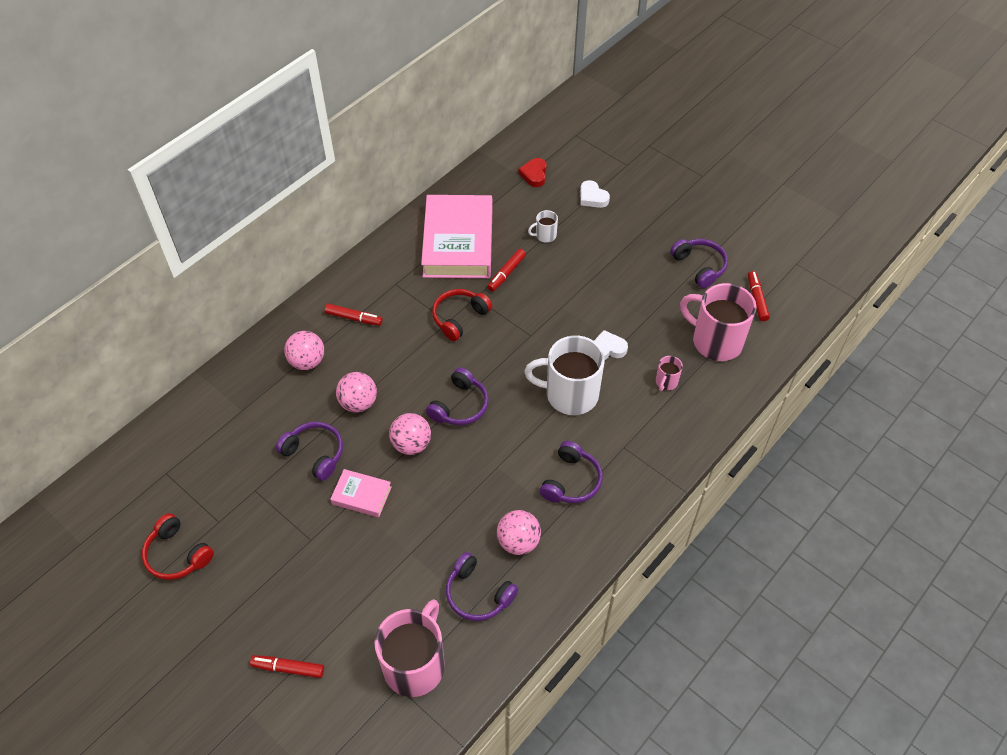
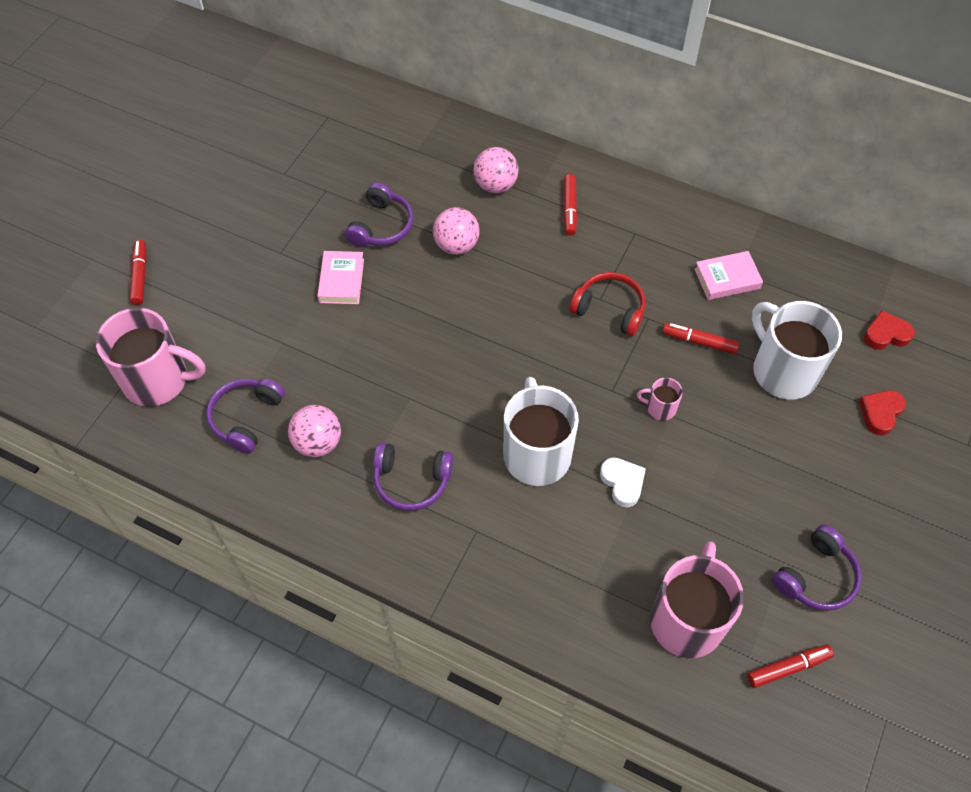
camera: 75 degrees right, 5 degrees up
red headphones [142,513,214,580] -> none
pink ball [389,413,431,455] -> none
pink book [421,195,493,278] -> pink book [694,251,763,300], size x0.46
purple headphones [426,367,489,425] -> none
white mug [528,210,558,243] -> white mug [752,301,842,400], size x2.25
white heart [580,180,610,208] -> red heart [859,390,906,435]
pink mug [656,356,683,391] -> pink mug moved to [637,378,683,421]

